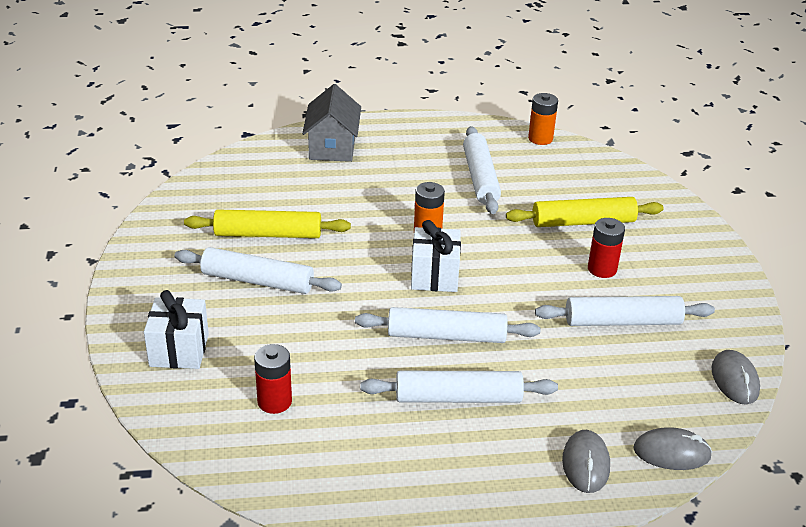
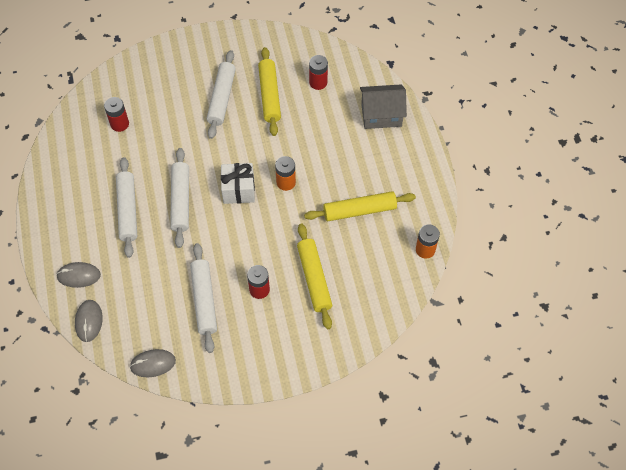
camera: 85 degrees right, 25 degrees up
white gift [144,290,209,369] -> none
white rolling pin [463,126,501,214] -> yellow rolling pin [304,191,416,221]
none -> red battery [309,55,328,90]

